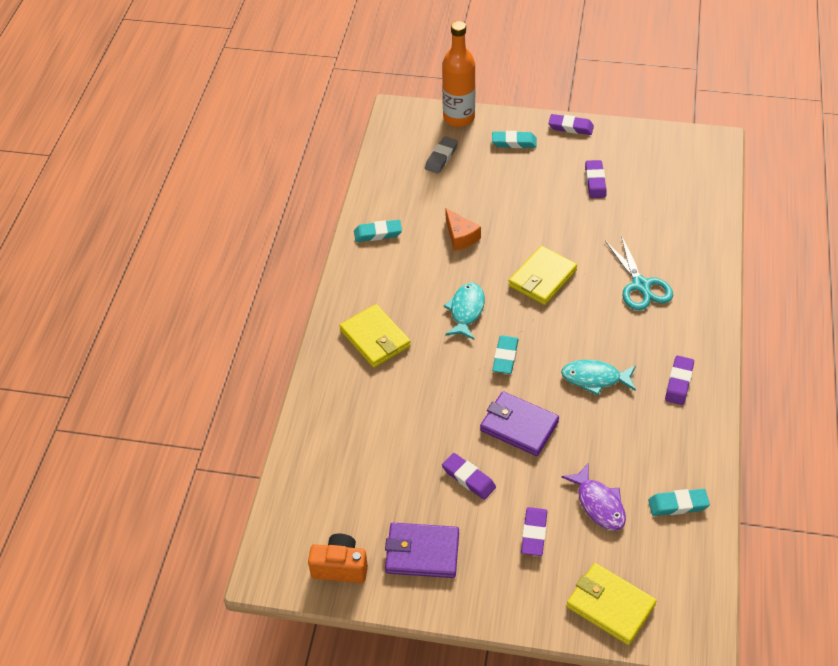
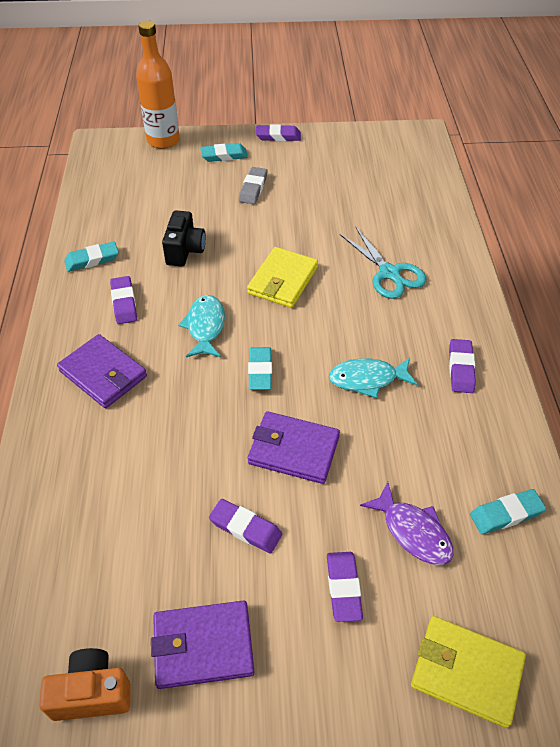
camera: 15 degrees left, 0 degrees up
yellow wallet [339,304,411,368] -> purple wallet [57,334,147,408]
grey eraser [425,136,458,174] -> grey eraser moved to [239,167,267,204]
orange cheese [445,208,481,251] -> black camera [162,210,206,266]
purple eraser [585,160,606,198] -> purple eraser moved to [110,276,137,324]

